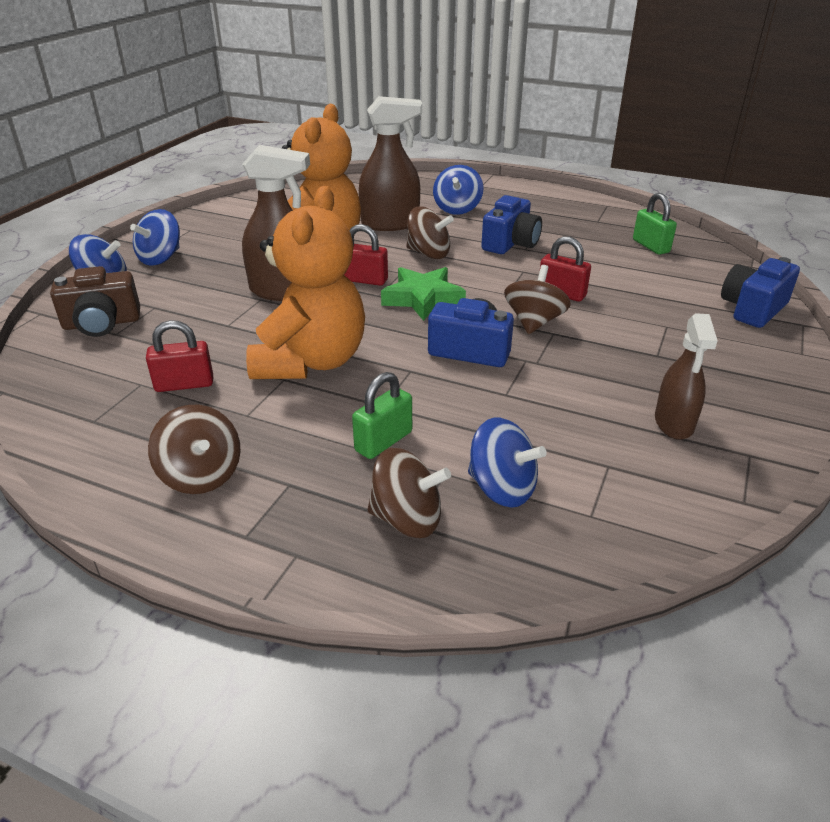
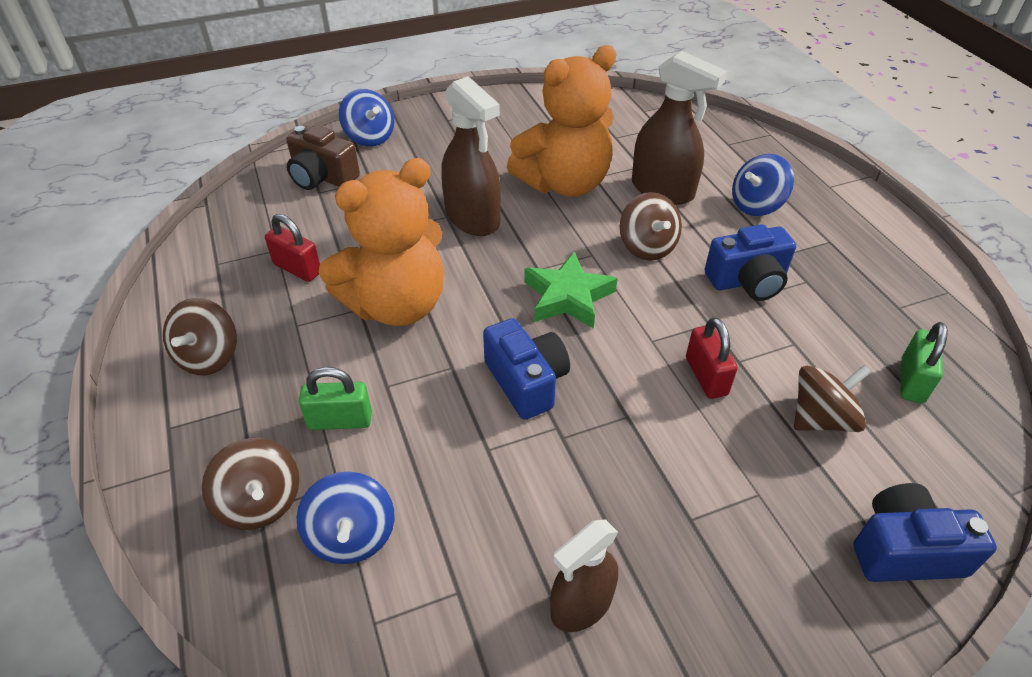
camera: 45 degrees right, 10 degrees up
blue spinning top [130,209,180,266] -> none
red padlock [344,224,388,286] -> none
brown spinning top [504,265,571,334] -> brown spinning top moved to [794,365,871,432]

